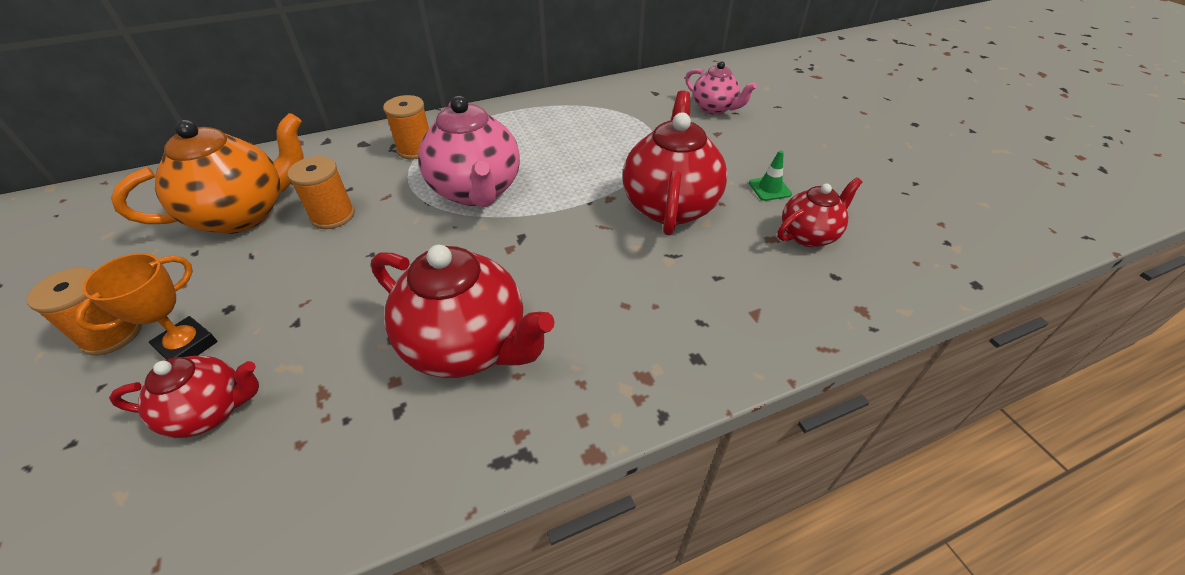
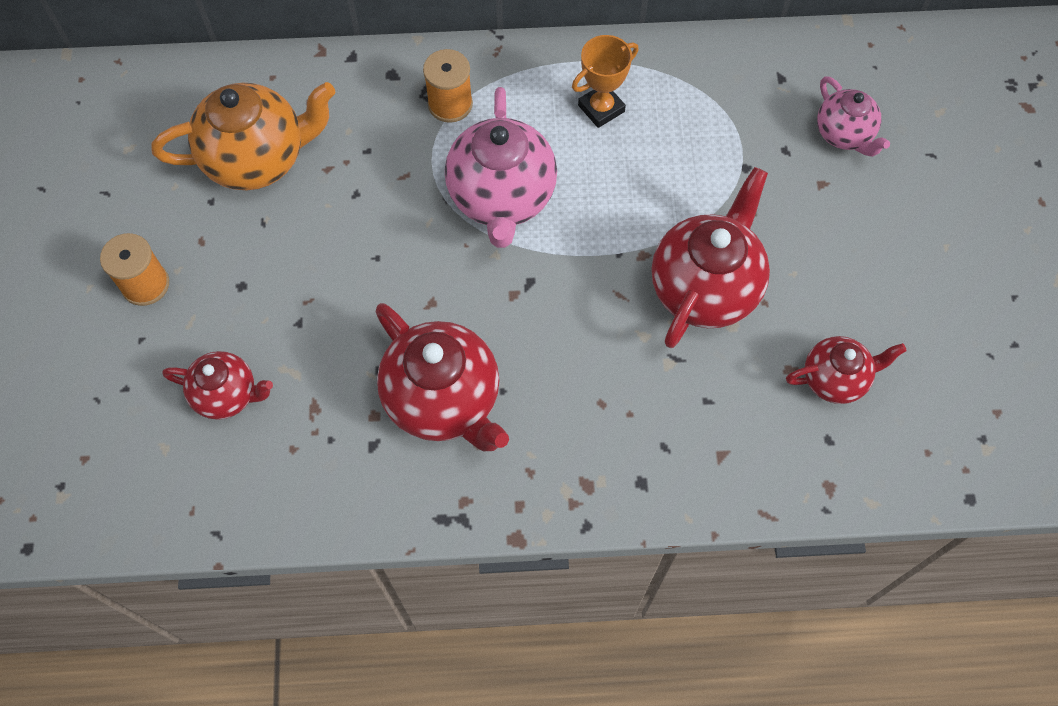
camera: 20 degrees right, 20 degrees up
orange trophy [75,253,218,360] -> orange trophy moved to [572,35,639,128]
orange spool [287,156,355,229] -> none
green traffic cone [749,150,792,201] -> none

